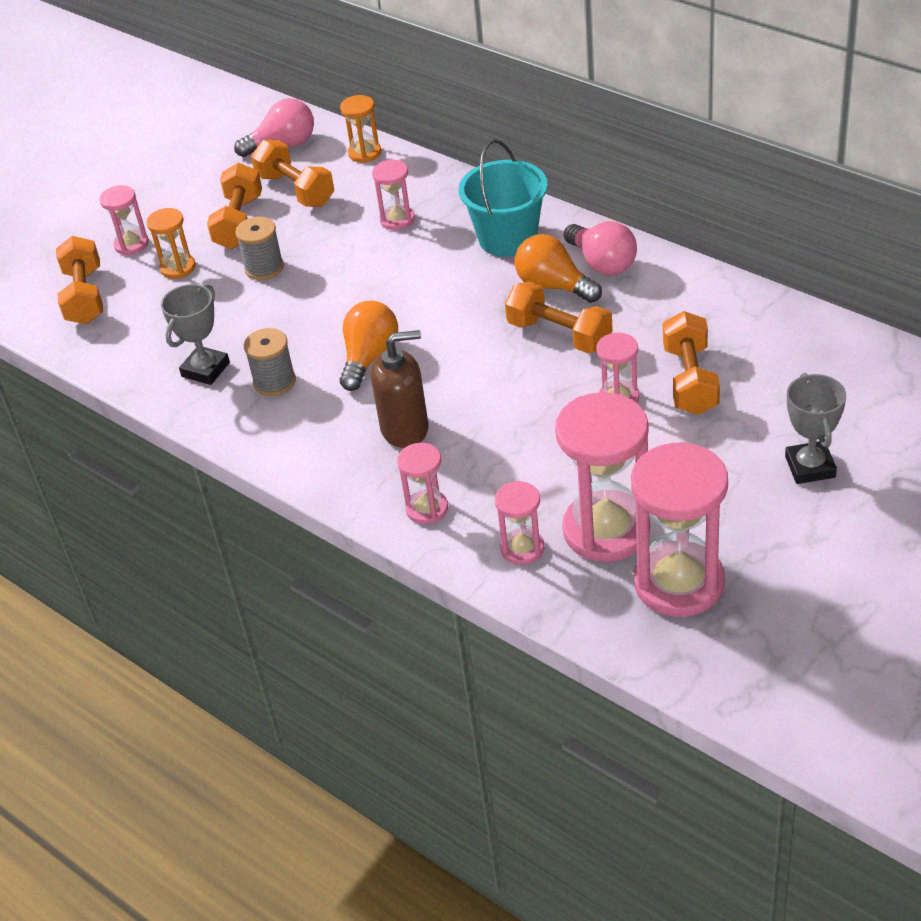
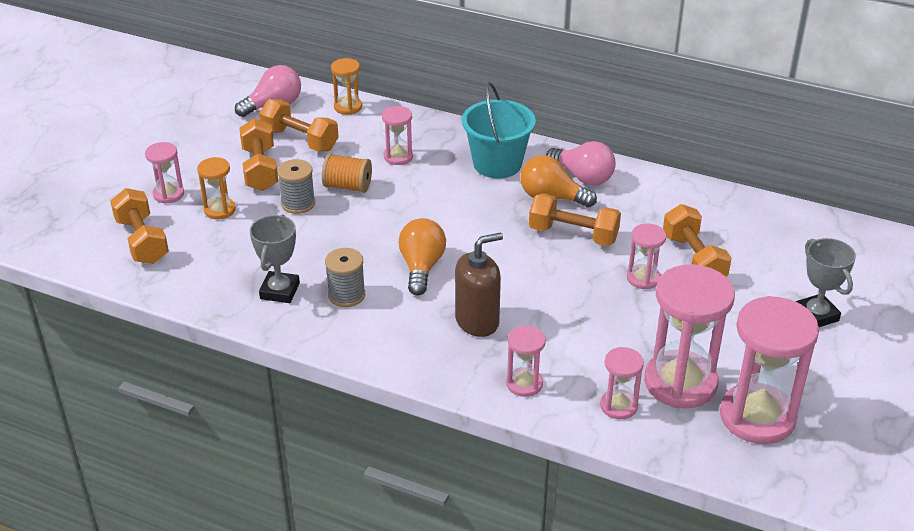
camera: 20 degrees left, 5 degrees down
none -> orange spool [322,154,372,193]

